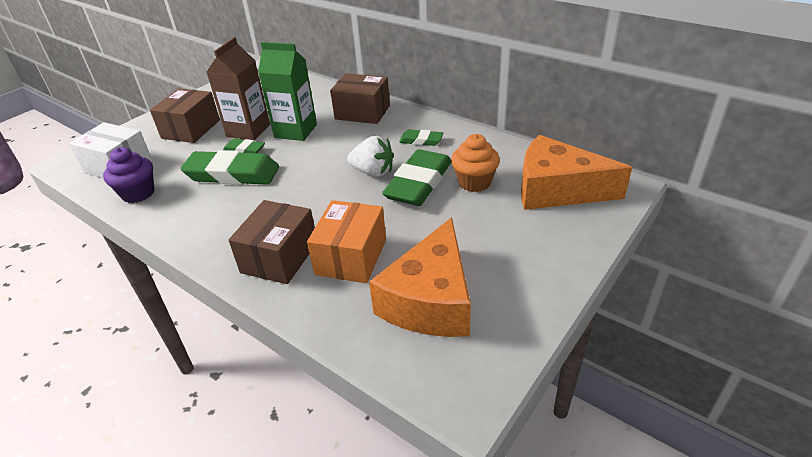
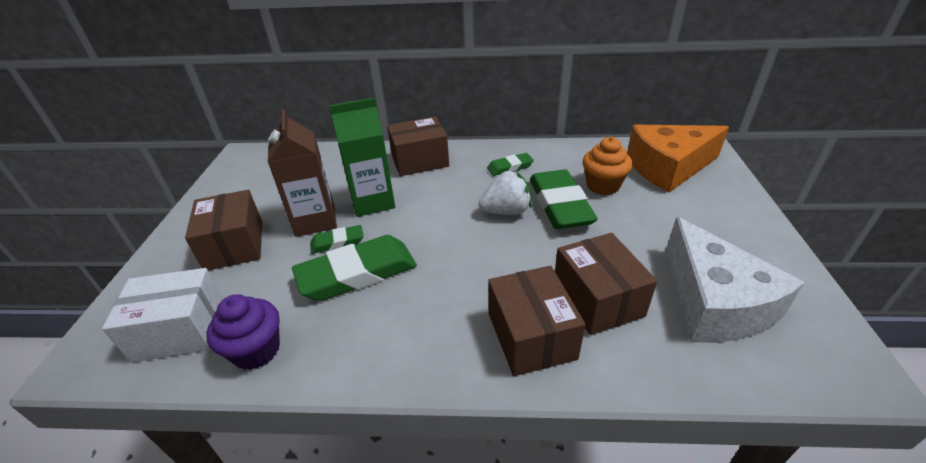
camera: 35 degrees left, 0 degrees up
orange box [307,200,386,283] -> brown box [555,233,657,335]
orange cheese [369,218,471,337] -> white cheese [666,217,805,343]

